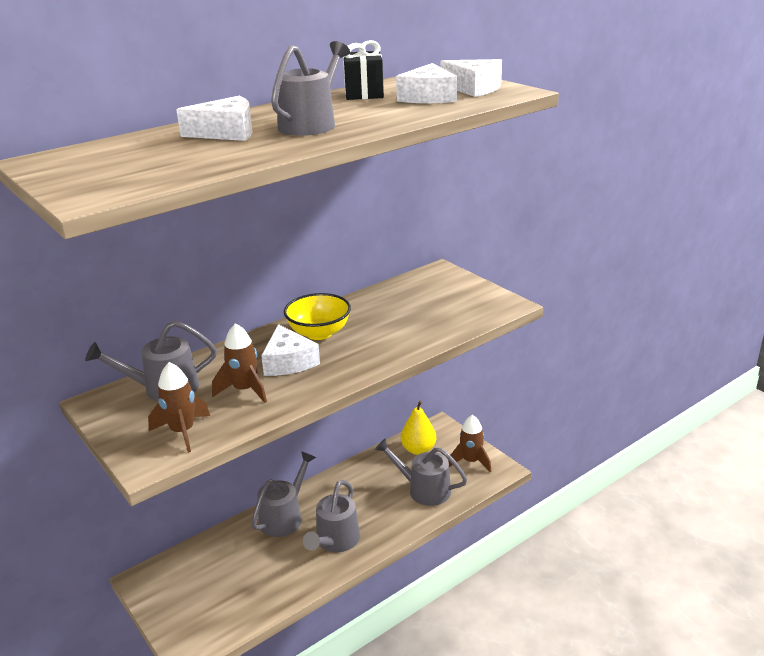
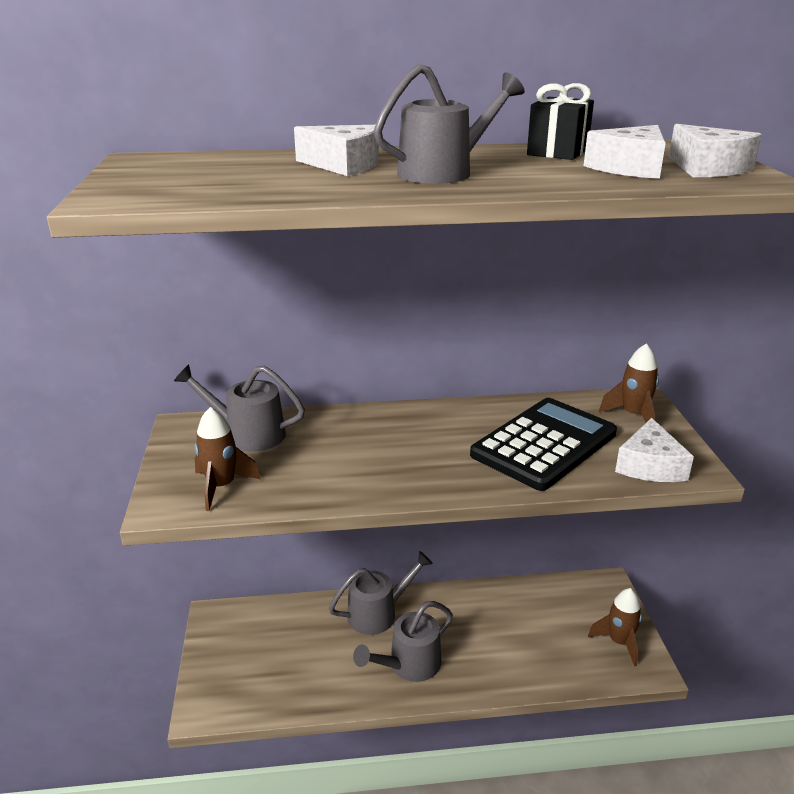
camera: 30 degrees right, 0 degrees up
brown rocket [212,323,267,403] -> brown rocket moved to [599,343,659,423]
white cheese [261,324,320,376] -> white cheese moved to [615,418,694,482]
yellow bowl [284,293,351,340] -> none
grey watering can [375,438,467,506] -> none
yellow pear [401,401,436,455] -> none
none -> black calculator [470,398,617,491]

